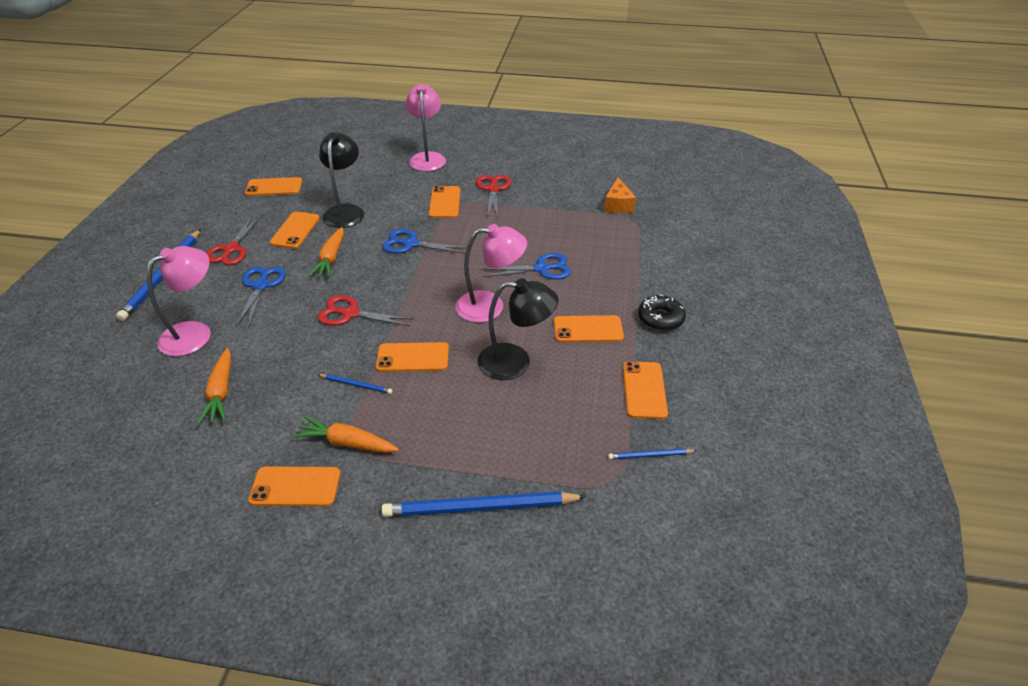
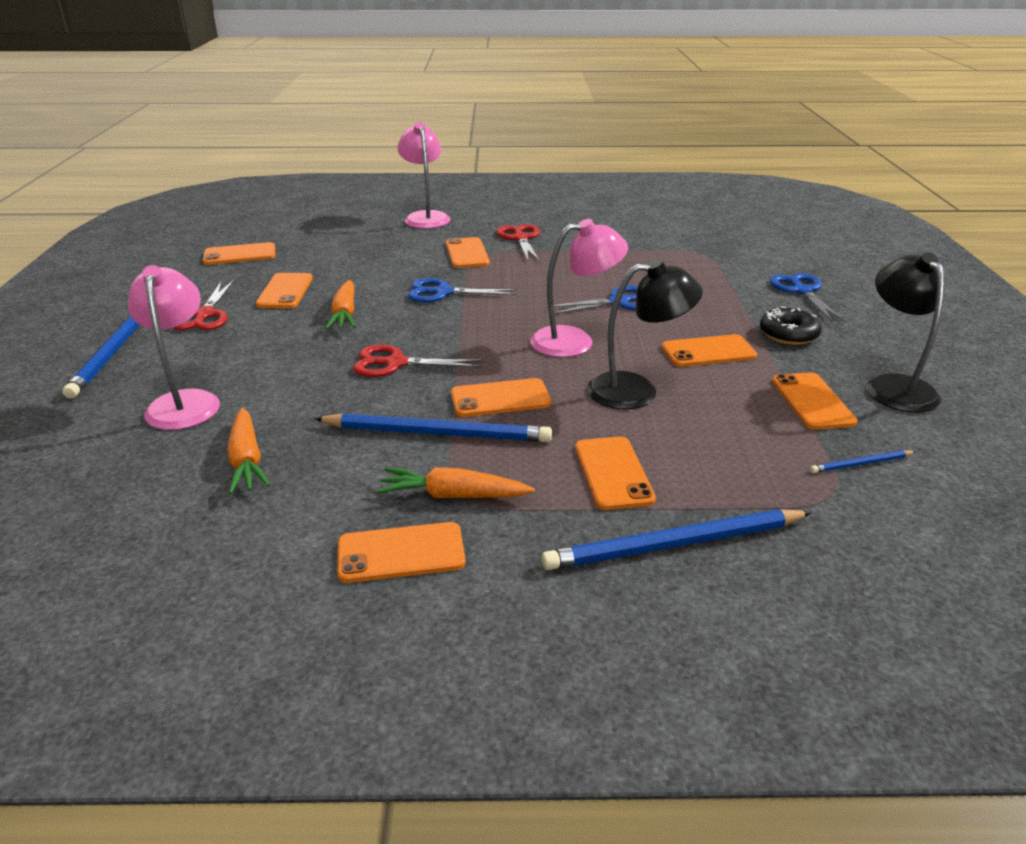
camera: 10 degrees left, 10 degrees down
pink lamp [147,246,211,356] -> pink lamp turned 45 degrees counterclockwise [128,265,220,430]
blue scissors [236,267,286,327] -> blue scissors moved to [770,273,846,323]
blue pencil [318,374,393,394] -> blue pencil [314,413,552,442], size x2.13
black lamp [319,132,364,228] -> black lamp moved to [866,252,945,412]
orange cheese [604,178,636,213] -> none
none -> orange phone [575,436,656,510]

